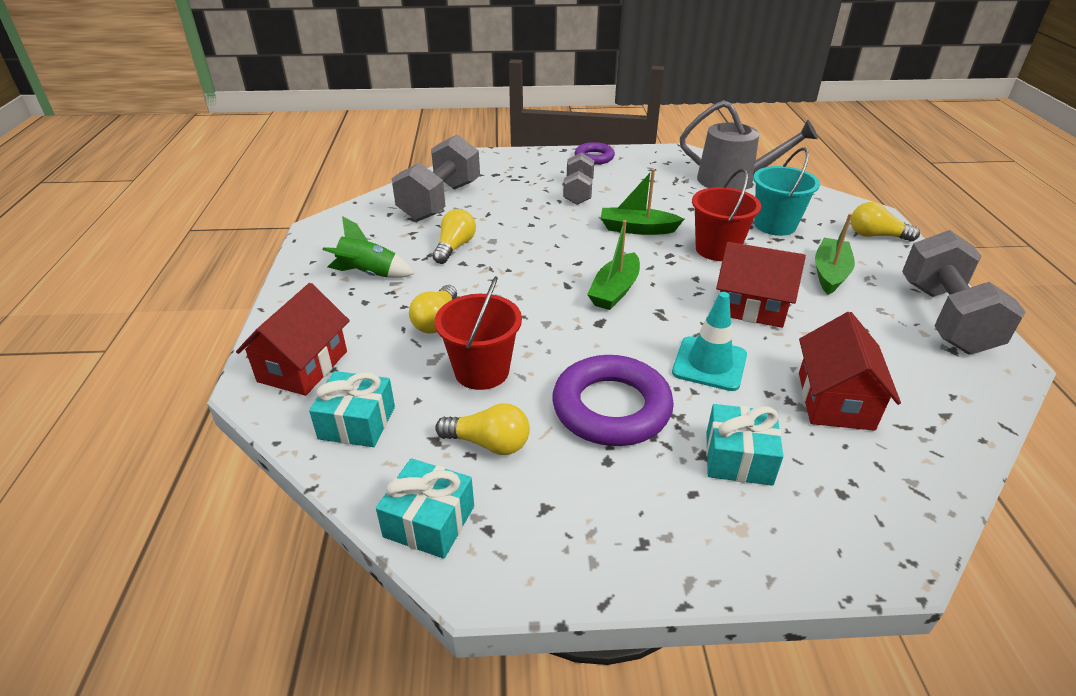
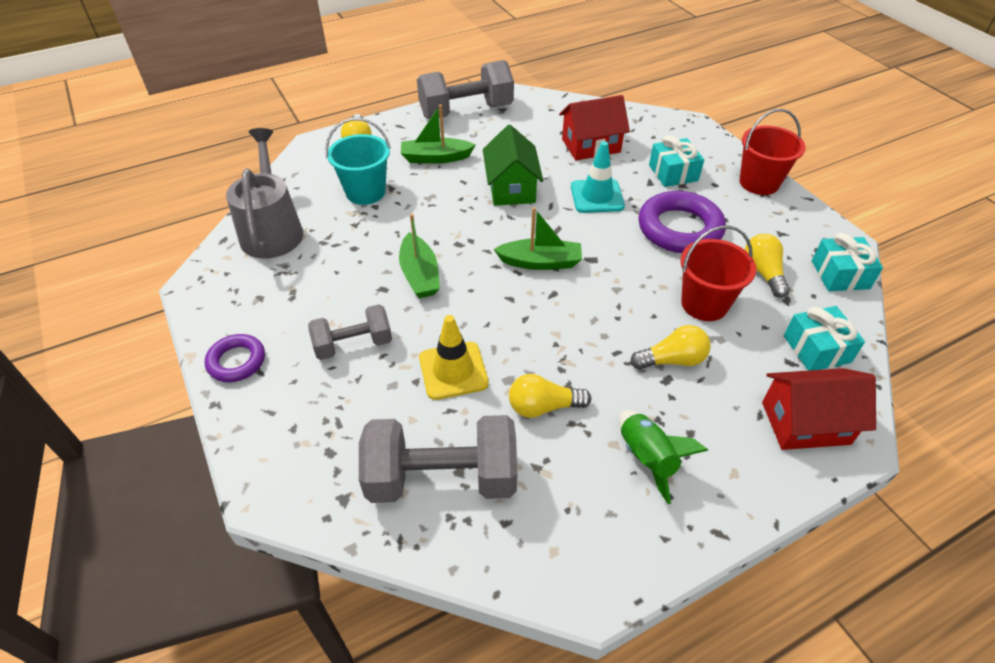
camera: 115 degrees left, 10 degrees up
red bucket [692,168,761,261] -> red bucket moved to [740,109,806,195]
red house [716,242,806,328] -> green house [483,125,543,206]
none -> yellow traffic cone [419,315,489,400]

